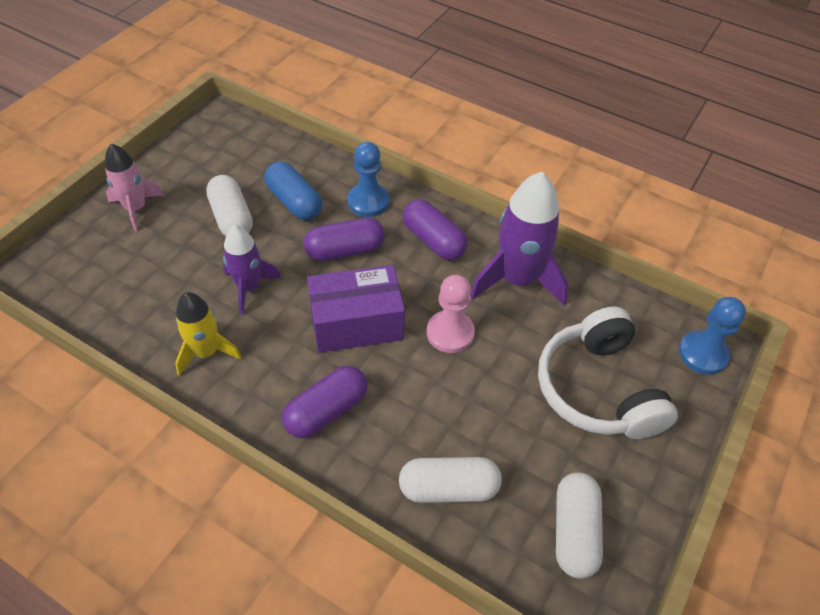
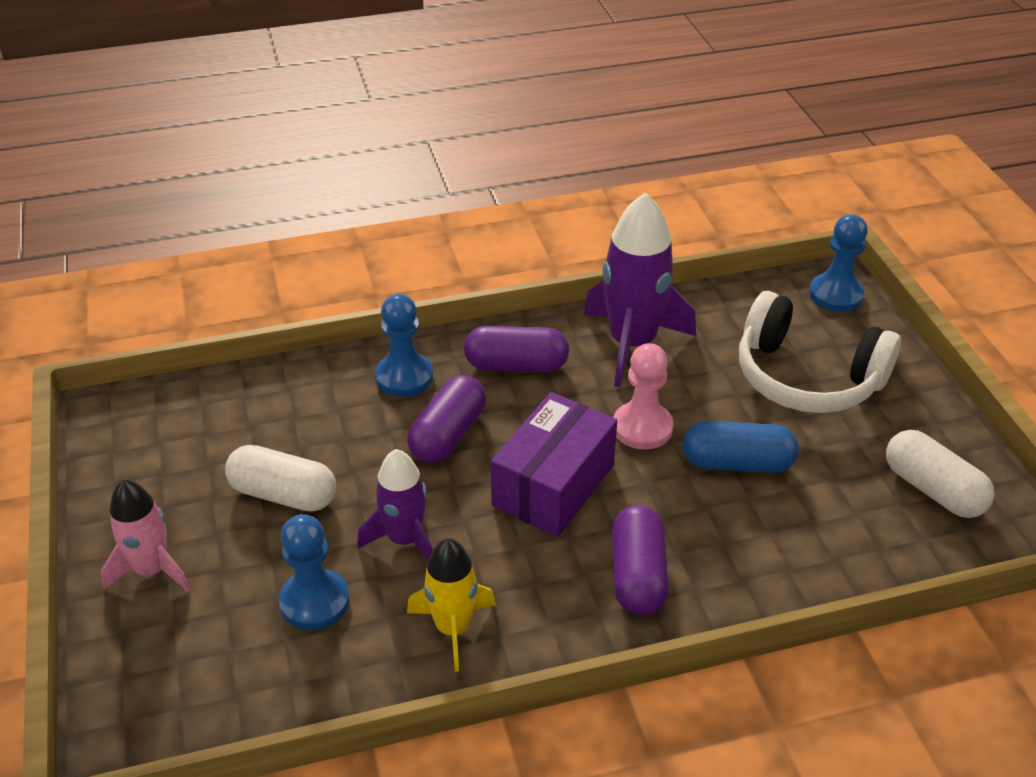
camera: 45 degrees left, 10 degrees down
blue capsule [264,162,322,220] -> blue capsule moved to [683,421,799,473]
white capsule [399,457,502,503] -> none
none -> blue pawn [279,514,349,630]

